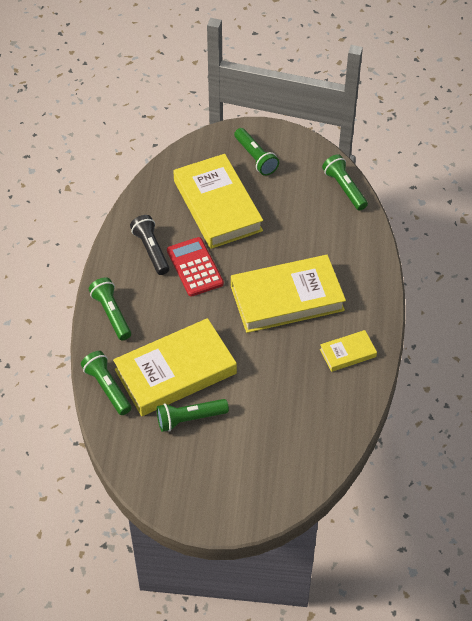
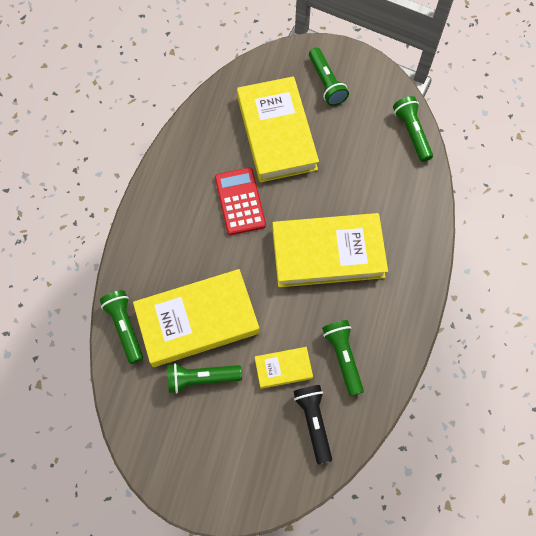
camera: 10 degrees right, 15 degrees up
green flashlight [89,277,131,340] -> green flashlight moved to [322,320,364,396]
black flashlight [130,215,170,275] -> black flashlight moved to [293,385,332,464]
yellow book [320,330,377,372] -> yellow book moved to [255,347,313,389]

